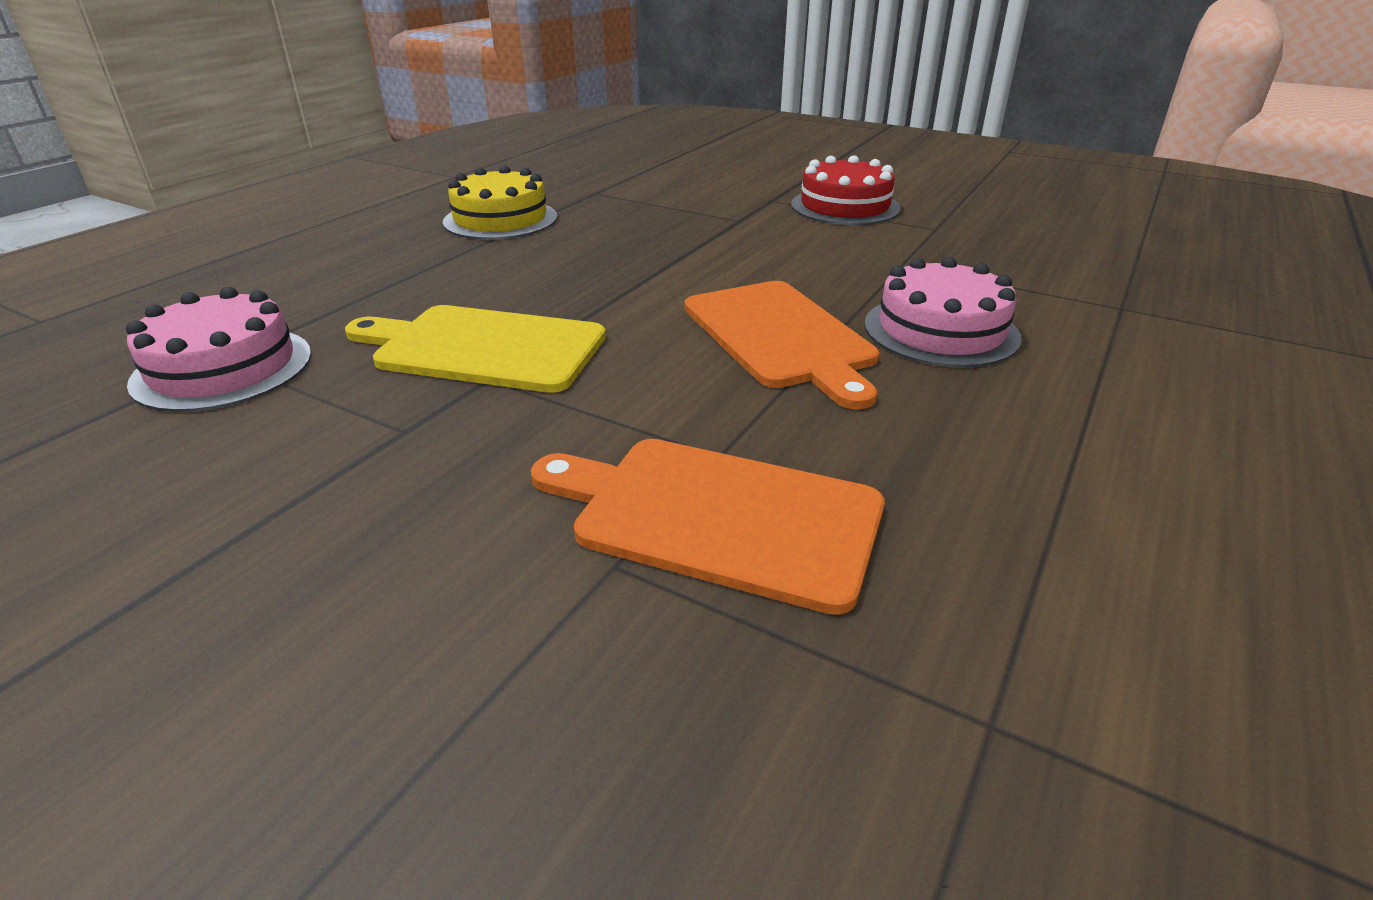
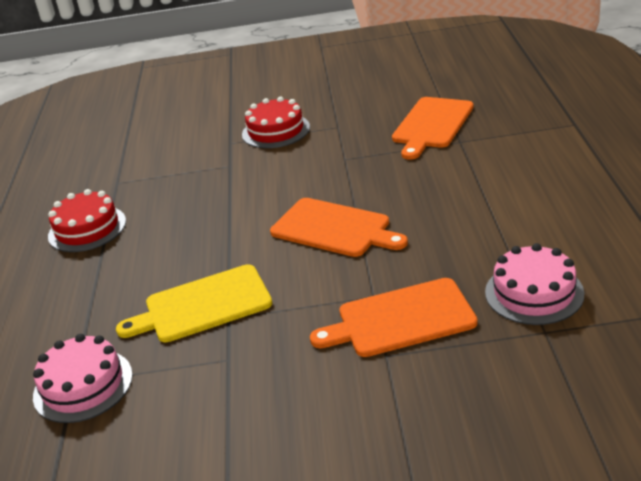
camera: 30 degrees left, 0 degrees up
yellow cake [443,166,557,240] -> red cake [48,189,126,252]
pink cake [864,257,1022,368] -> pink cake moved to [485,243,584,325]
none -> orange cutting board [392,97,474,160]

